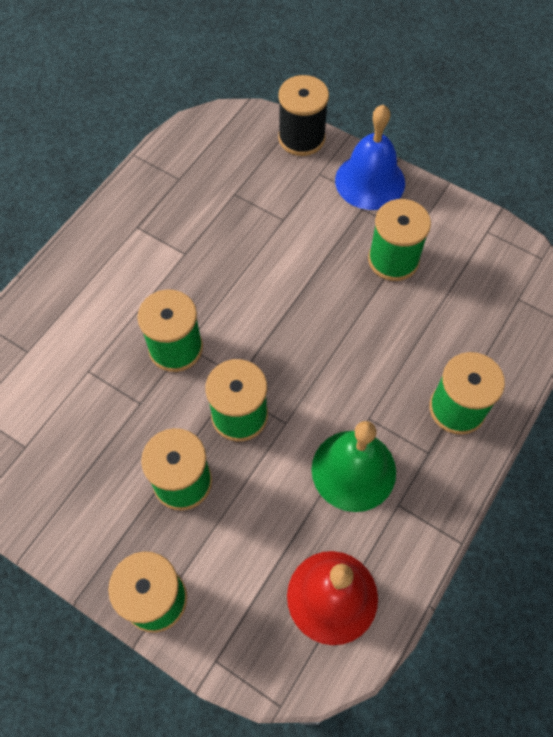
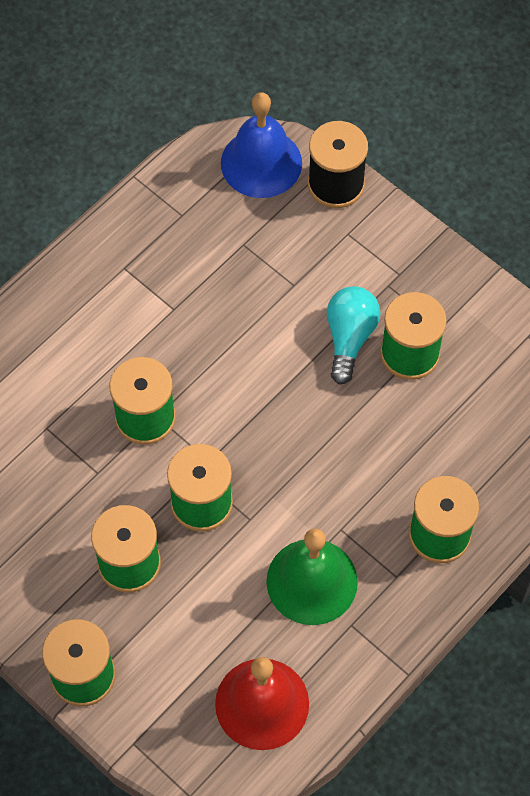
camera: 10 degrees right, 0 degrees up
blue bell [335,105,405,210] -> blue bell moved to [221,92,302,198]
none -> turquoise light bulb [327,286,381,384]

